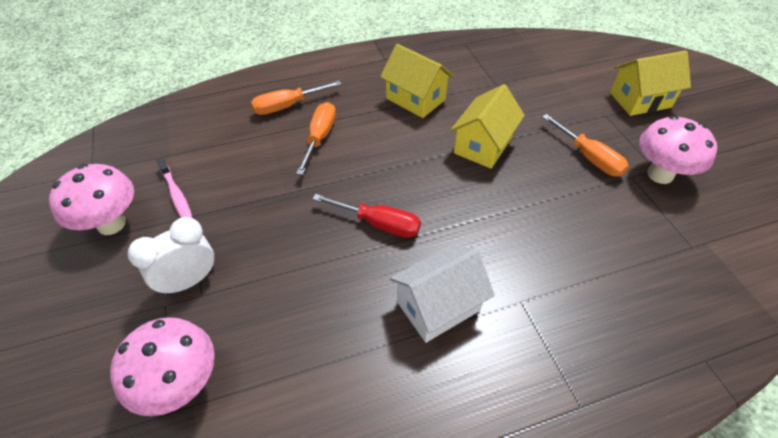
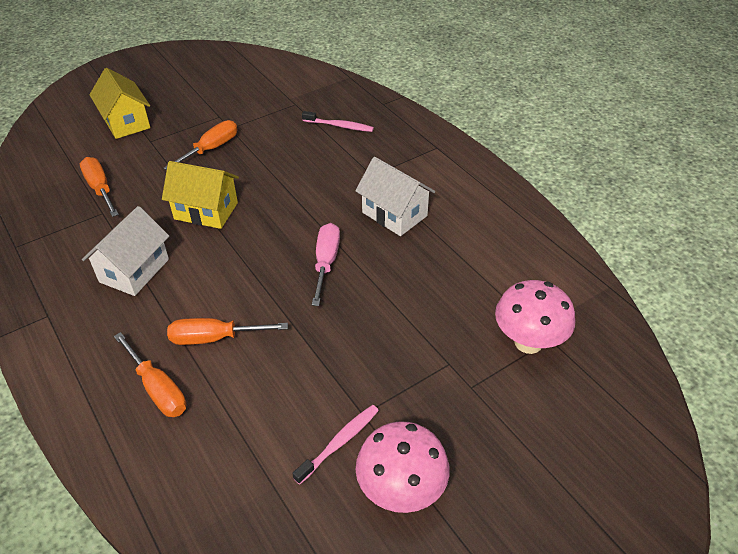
camera: 105 degrees left, 5 degrees down
white clock [127,217,214,296] -> none
red screwdriver [312,194,421,238] -> pink screwdriver [312,223,340,306]
yellow house [380,44,454,118] -> white house [82,206,169,296]
pink mushroom [639,116,717,184] -> none
none -> orange screwdriver [80,157,119,217]
none -> pink toothbrush [302,111,374,132]

